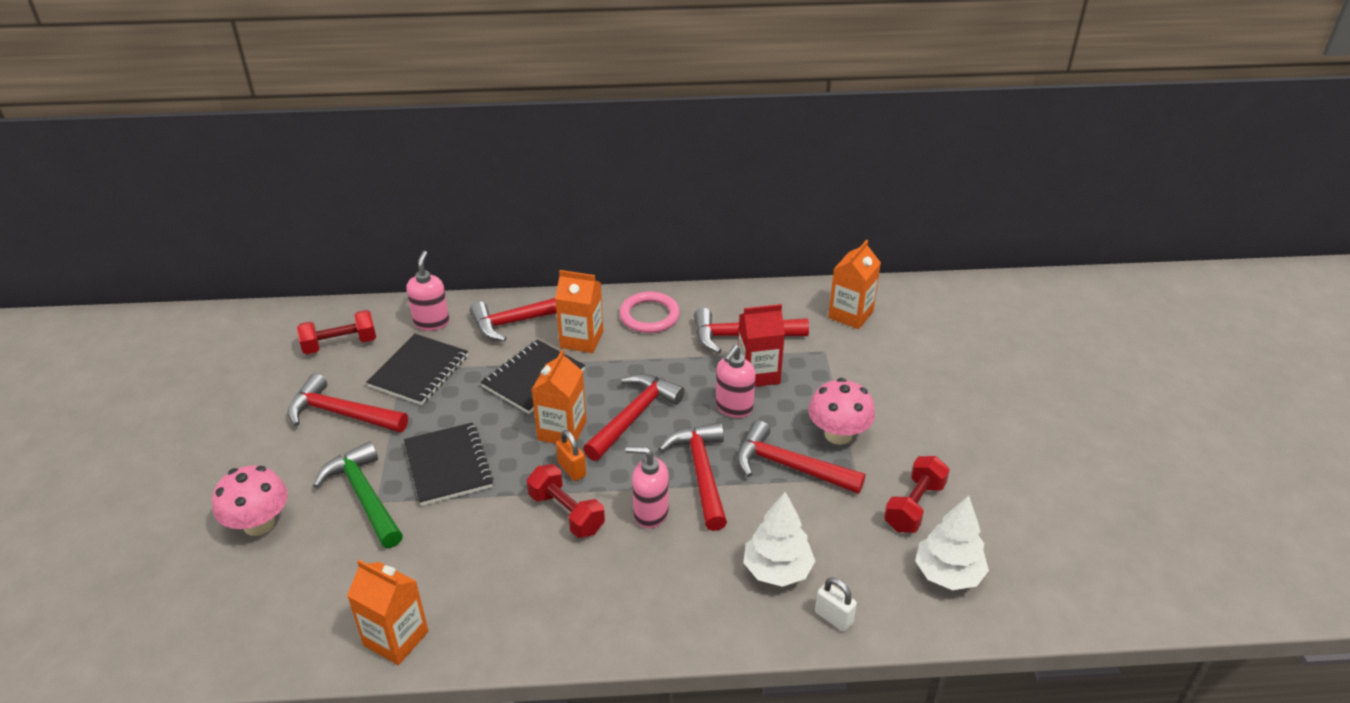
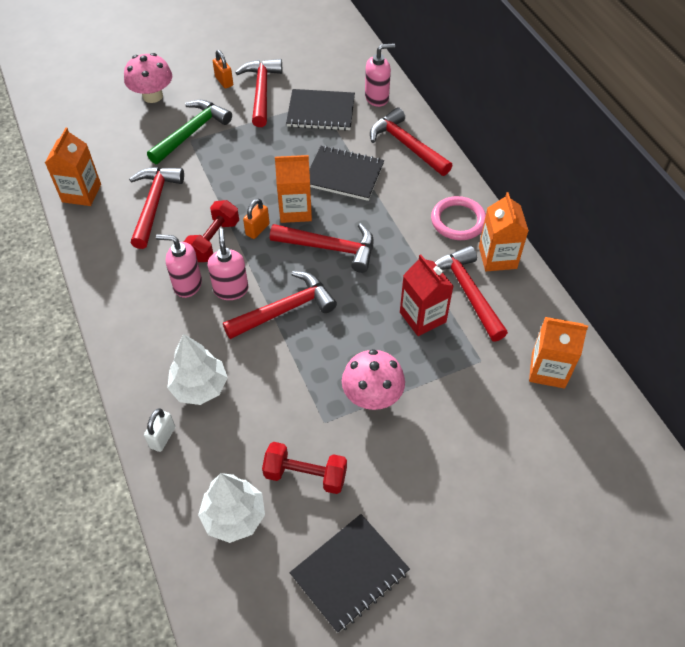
camera: 70 degrees right, 15 degrees up
red dumbbell [297,310,376,354] -> none
black notebook [404,422,494,506] -> black notebook moved to [289,514,410,633]
orange carton [555,270,603,353] -> orange carton moved to [479,192,529,271]
pink soap dispenser [716,345,756,418] -> pink soap dispenser moved to [156,234,202,298]
red hammer [737,420,866,494] -> red hammer moved to [129,167,184,249]
none -> orange padlock [213,50,233,89]

